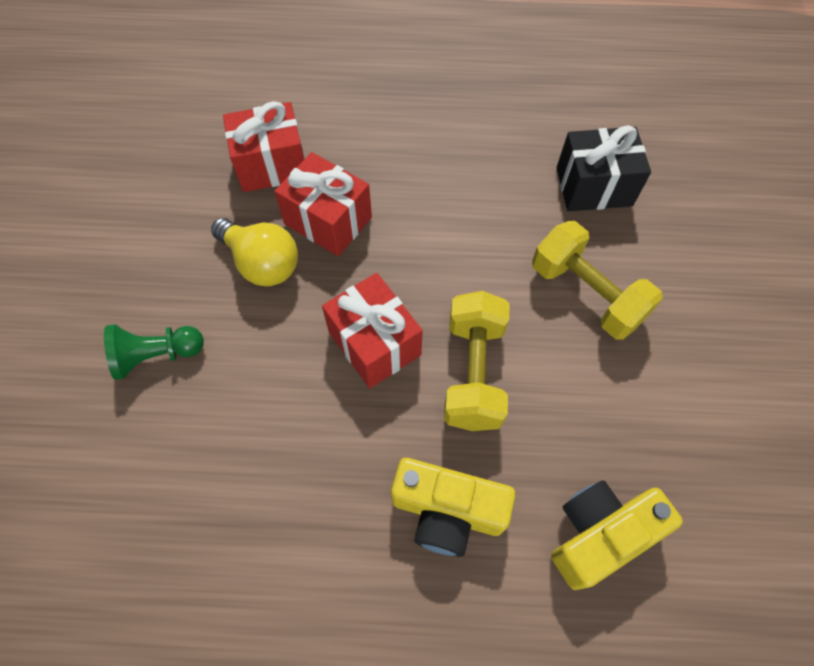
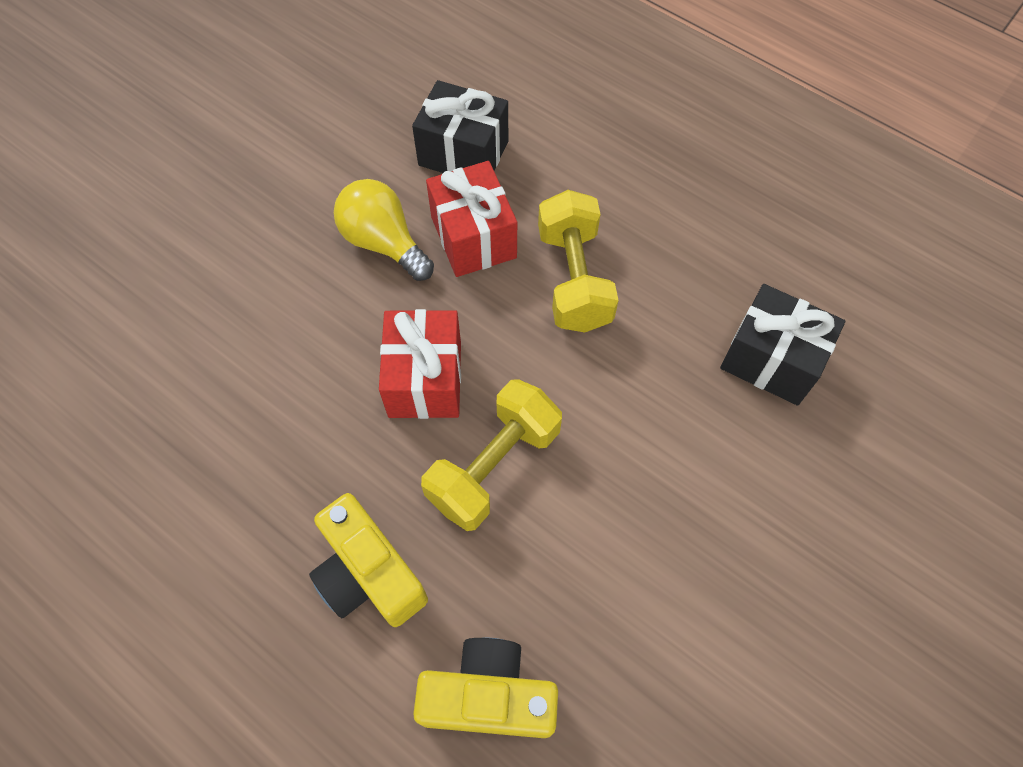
camera: 35 degrees right, 0 degrees up
green pawn [104,324,204,380] -> none
yellow light bulb [211,218,298,286] -> yellow light bulb turned 150 degrees clockwise [334,179,434,281]
red gift [223,101,305,192] -> black gift [412,80,508,173]
yellow dumbbell [532,221,663,340] -> yellow dumbbell moved to [538,190,619,332]

